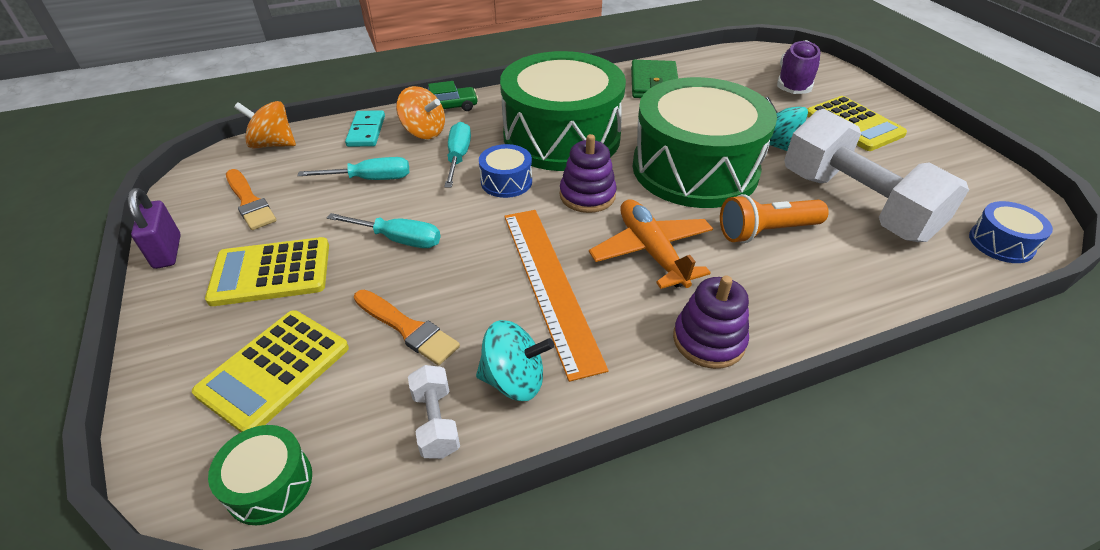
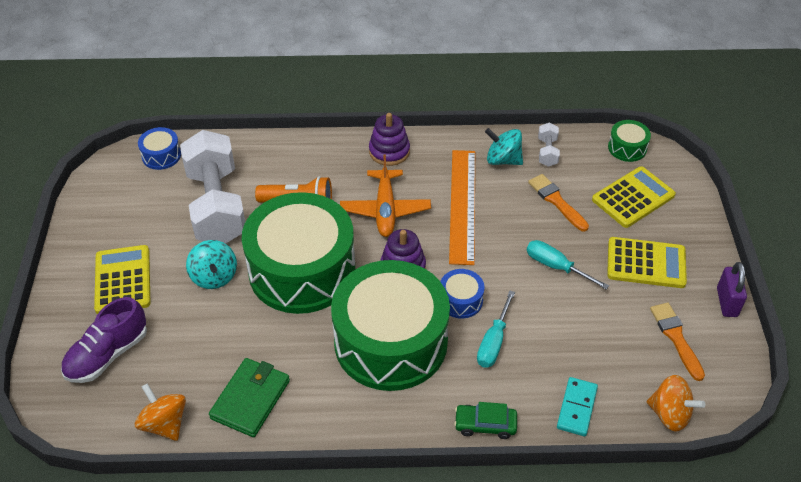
camera: 160 degrees left, 5 degrees up
turquoise screwdriver [298,157,409,180] -> none
orange spinning top [396,86,445,139] -> orange spinning top moved to [135,383,186,441]

